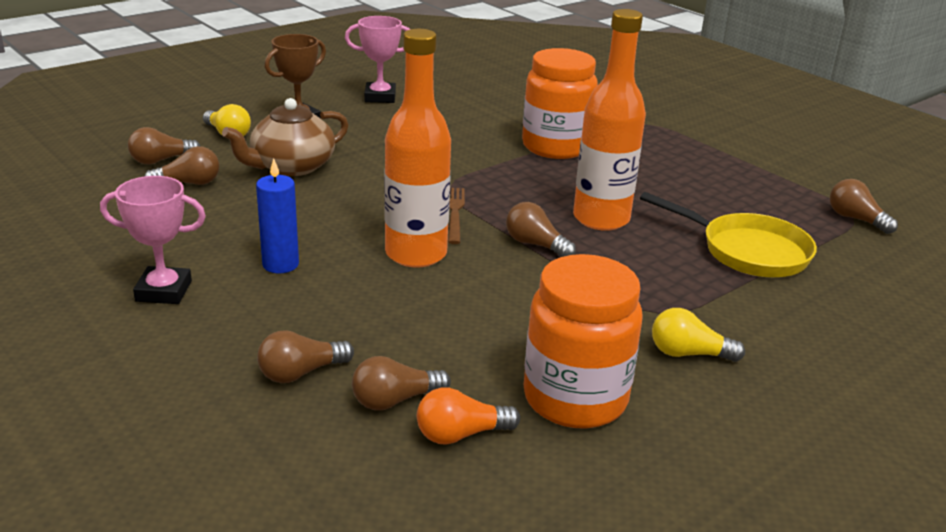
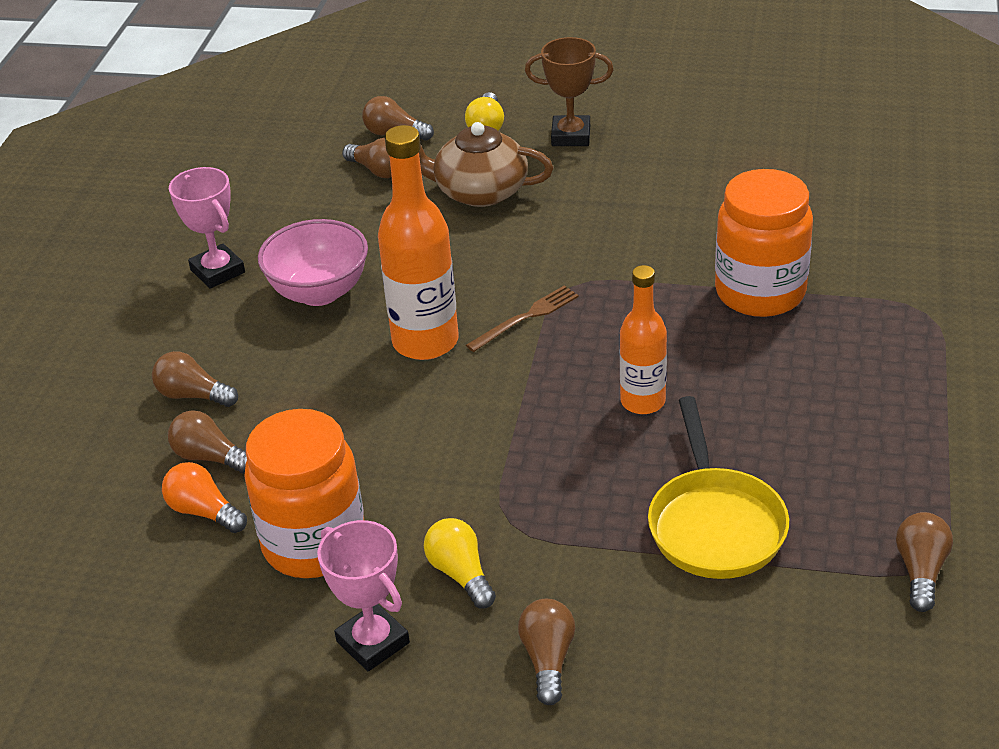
camera: 55 degrees right, 10 degrees up
blue candle [256,158,299,273] -> pink bowl [258,219,368,306]
pink trophy [345,16,410,103] -> pink trophy moved to [317,520,410,671]
brown light bulb [506,202,576,257] -> brown light bulb moved to [518,599,575,705]
orange bottle [573,9,646,231] -> orange bottle [620,265,667,414], size x0.64

